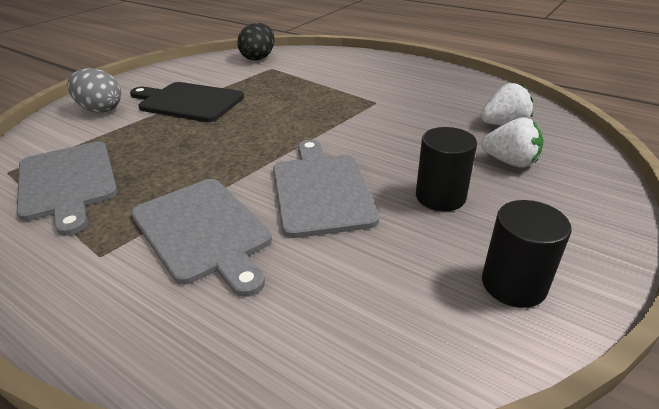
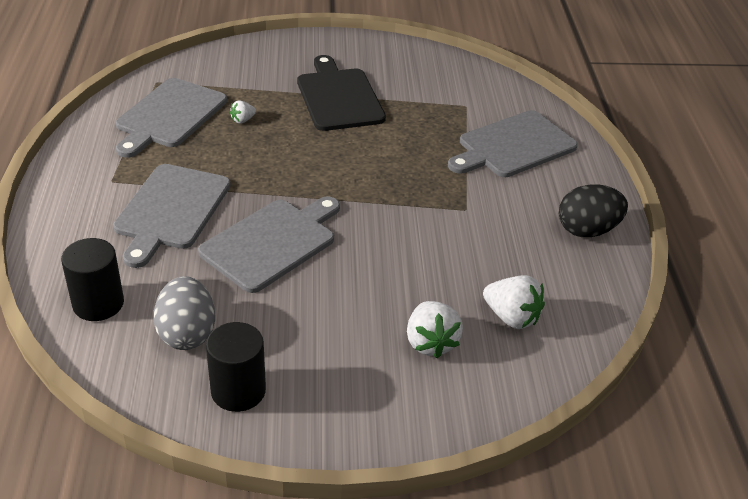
camera: 50 degrees right, 5 degrees up
grey egg [67,68,121,113] -> grey egg moved to [153,276,215,350]
black egg [237,23,275,61] -> black egg moved to [559,184,628,237]
black cylinder [416,127,477,211] -> black cylinder moved to [61,238,124,321]
none -> white strawberry [230,101,256,124]
none -> grey cutting board [448,110,578,177]

